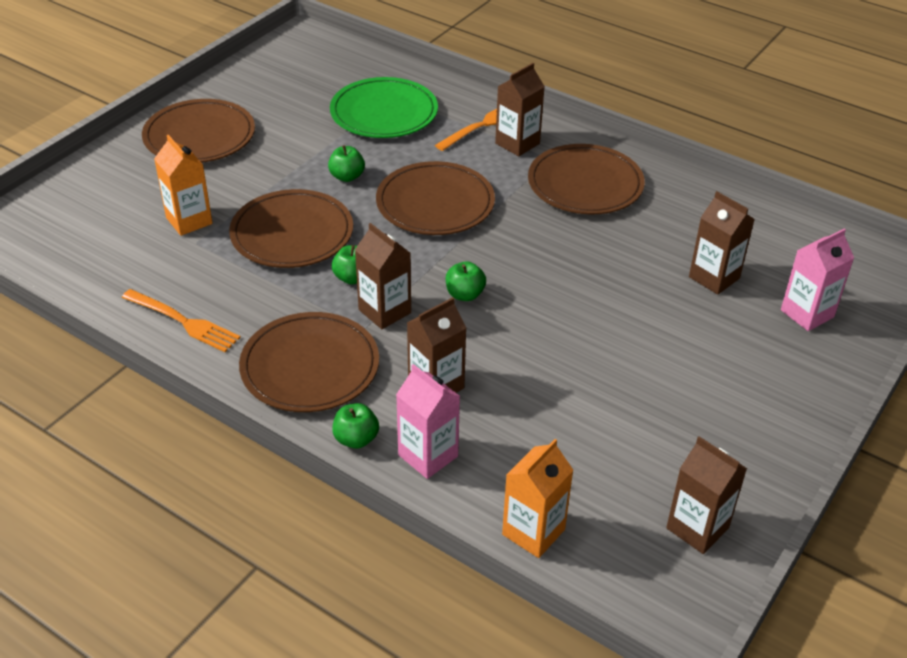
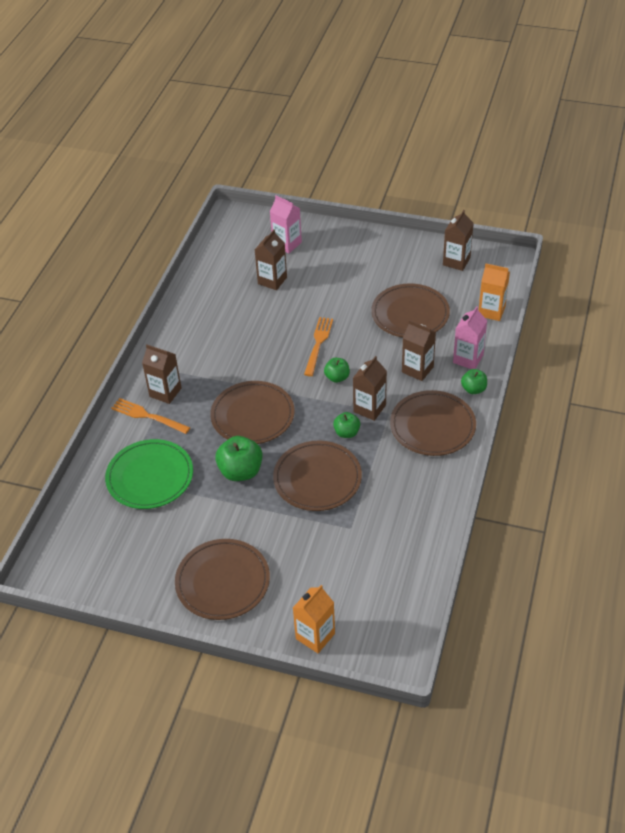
camera: 105 degrees left, 5 degrees up
orange fork [122,289,241,352] -> orange fork moved to [304,317,333,376]
orange carton [154,135,213,236] -> orange carton moved to [293,585,335,653]
green apple [328,145,365,182] -> green apple [215,436,263,481], size x1.69
brown plate [528,144,645,215] -> brown plate moved to [371,283,450,338]

